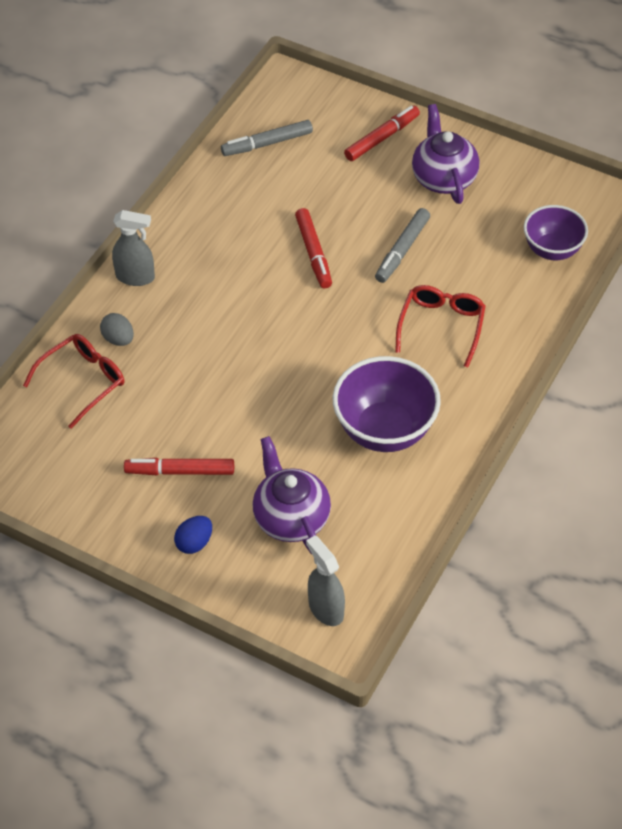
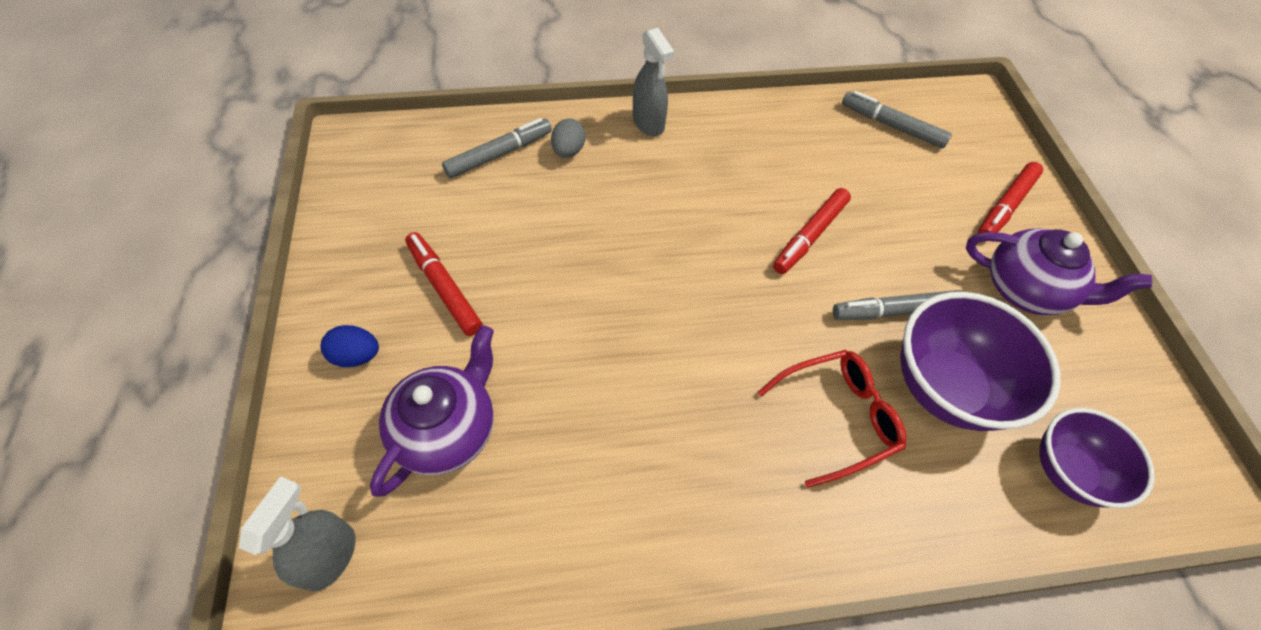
camera: 50 degrees right, 5 degrees up
red glasses [23,334,124,429] -> grey marker [442,118,552,178]
purple bowl [333,356,441,452] -> purple bowl moved to [900,292,1061,431]
red marker [344,106,420,161] -> red marker turned 120 degrees clockwise [978,162,1043,233]
purple teapot [412,104,479,204] -> purple teapot turned 75 degrees clockwise [966,228,1152,315]

